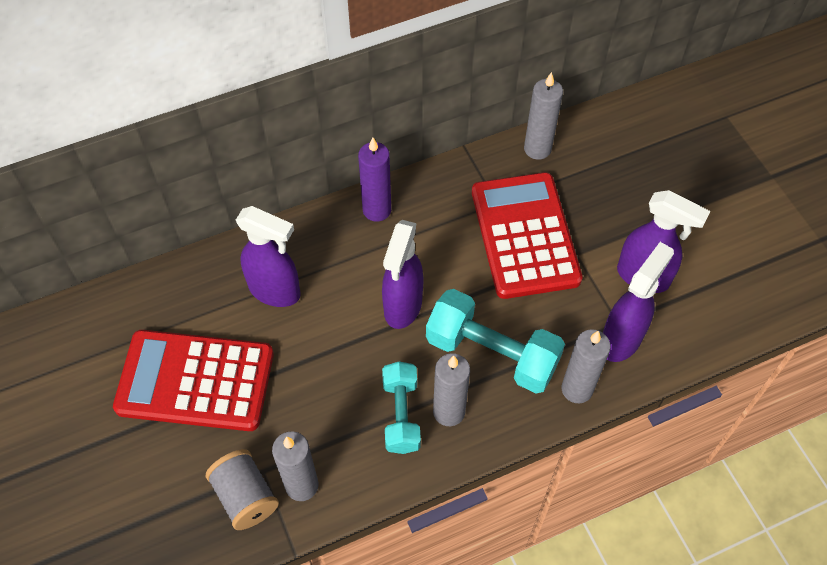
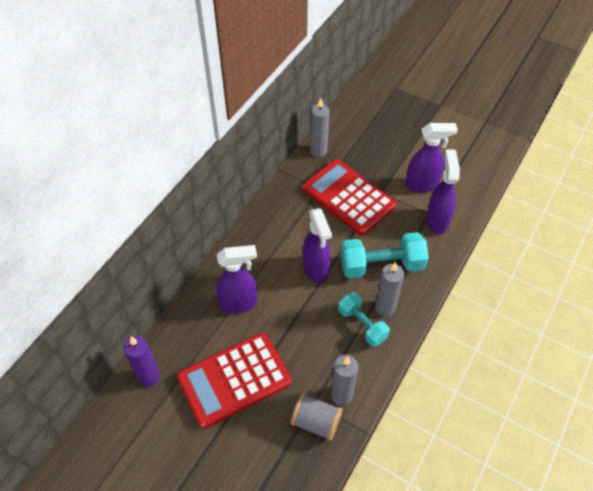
camera: 35 degrees left, 5 degrees down
purple candle [358,137,391,222] -> purple candle moved to [123,336,160,387]
grey candle [562,329,611,403] -> none

